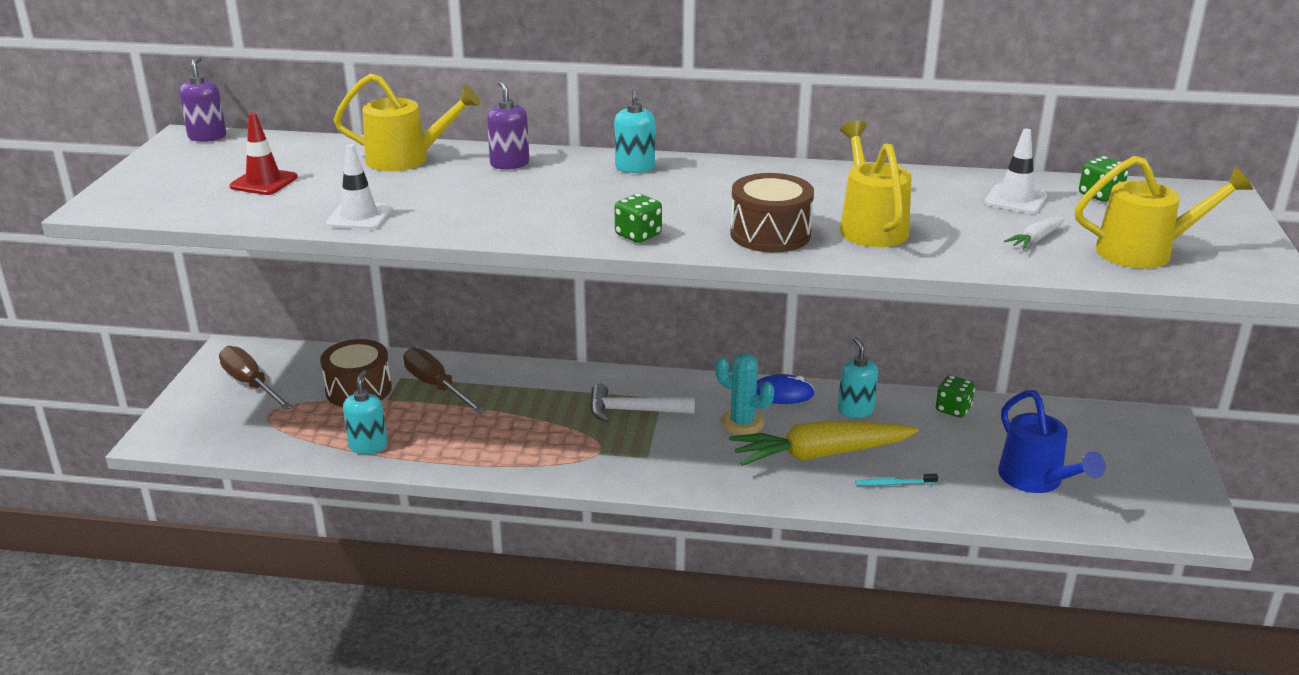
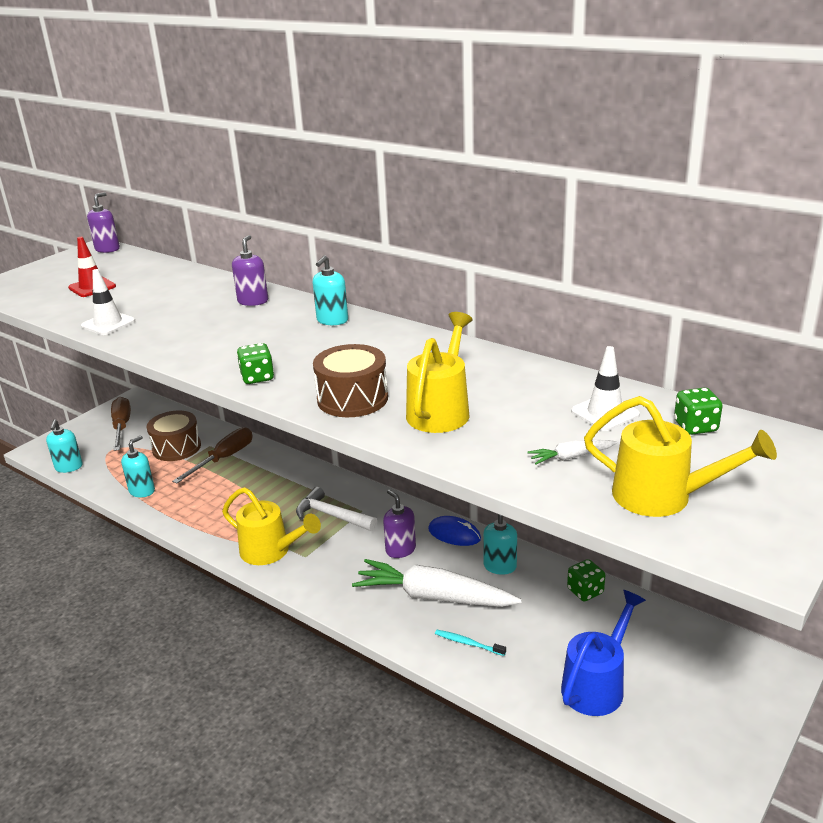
camera: 30 degrees right, 0 degrees up
yellow watering can [334,73,481,171] -> yellow watering can moved to [222,487,321,565]
brown screwdriver [403,348,485,414] -> brown screwdriver turned 45 degrees clockwise [172,427,252,484]
turquoise cactus [715,353,774,435] -> purple soap dispenser [383,489,416,558]
yellow carrot [729,421,919,466] -> white carrot [352,559,522,607]
blue watering can [998,390,1106,493] -> blue watering can turned 150 degrees counterclockwise [561,590,646,716]
none -> turquoise soap dispenser [46,419,83,473]

